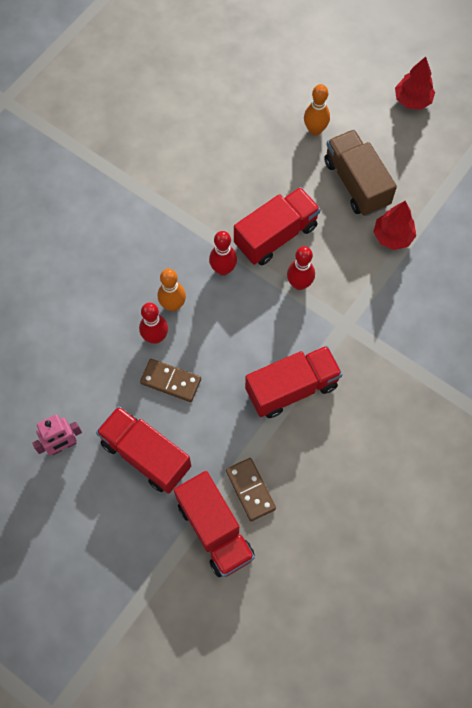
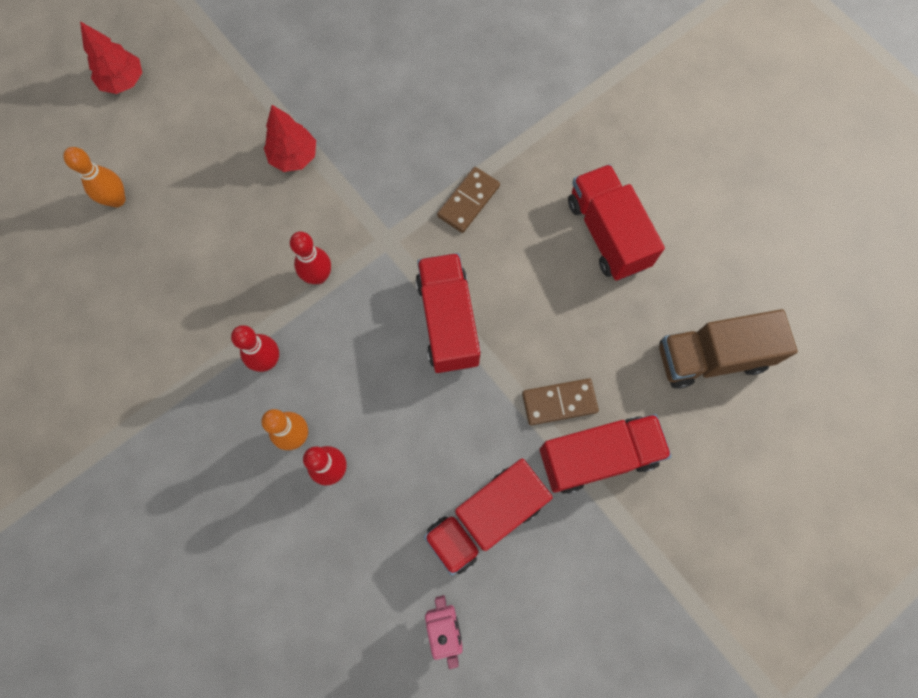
camera: 75 degrees left, 5 degrees up
brown domino [140,359,201,402] -> brown domino moved to [437,167,500,233]
red truck [234,187,321,265] -> red truck moved to [568,164,665,281]
brown truck [324,130,397,216] -> brown truck moved to [659,309,798,389]

